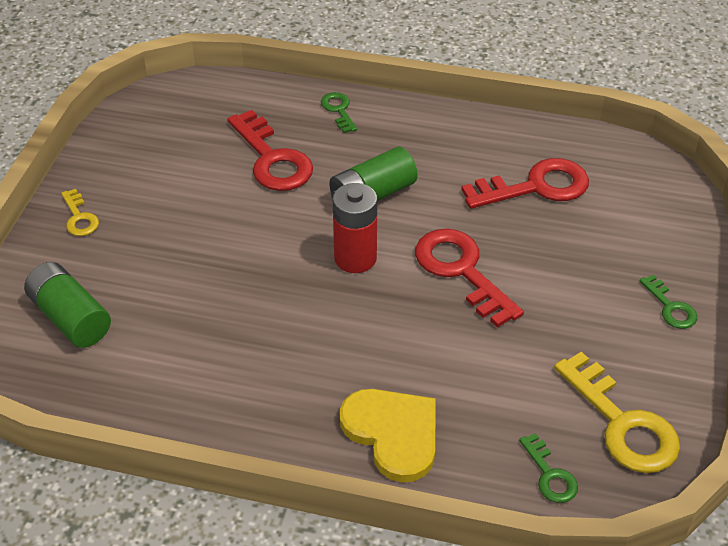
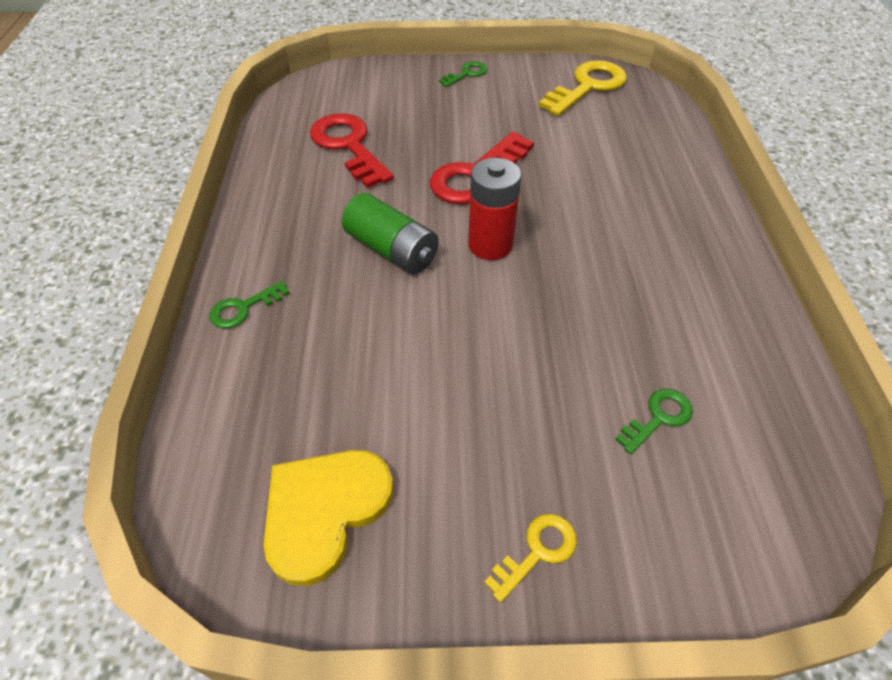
camera: 105 degrees left, 5 degrees up
green battery [24,262,111,348] -> none
red key [227,110,313,191] -> none
yellow heart [340,389,436,482] -> yellow heart moved to [264,450,394,586]
green key [519,433,578,503] -> green key moved to [615,389,693,454]

